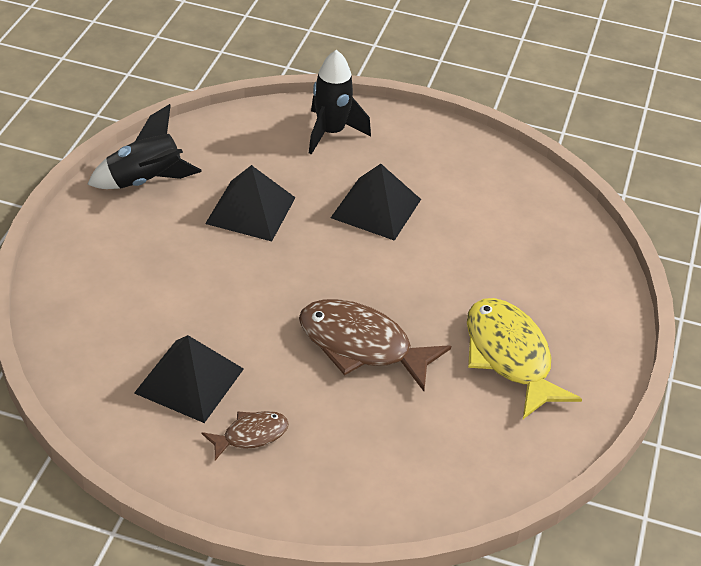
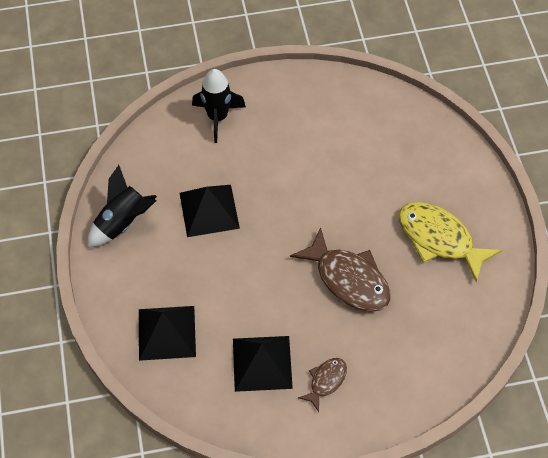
camera: 25 degrees left, 15 degrees up
brown fish [299,299,451,391] -> brown fish turned 135 degrees counterclockwise [290,227,390,312]
black pyramid [331,164,421,241] -> black pyramid moved to [139,306,196,361]

